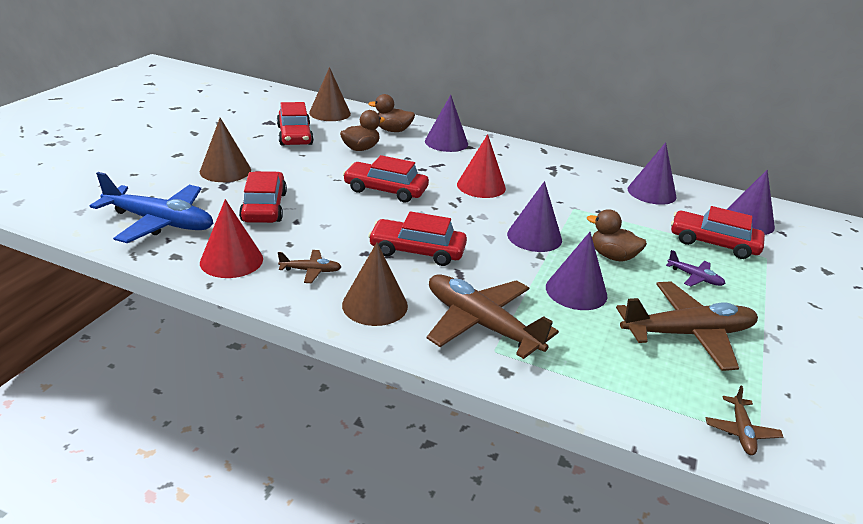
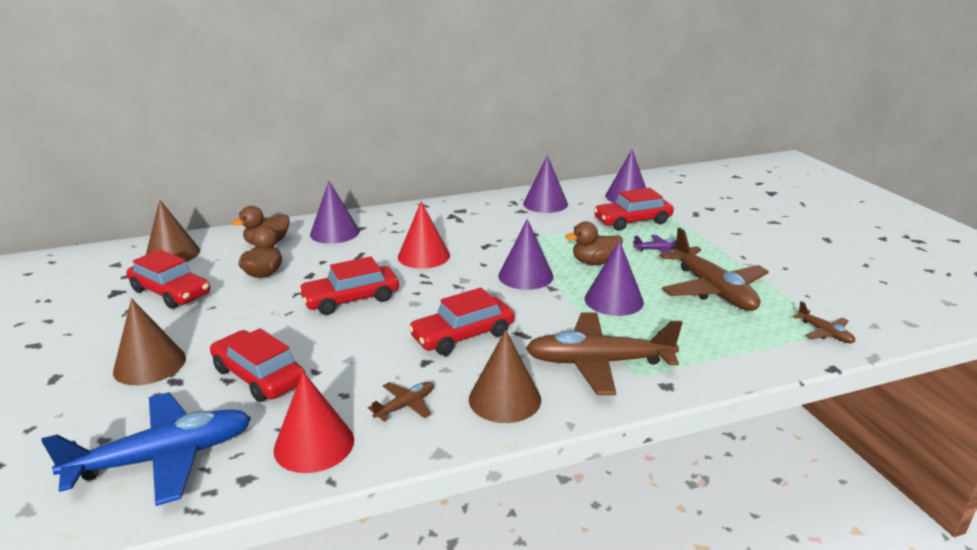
camera: 40 degrees left, 5 degrees down
brown plane [616,282,758,371] -> brown plane turned 120 degrees clockwise [660,227,769,311]

